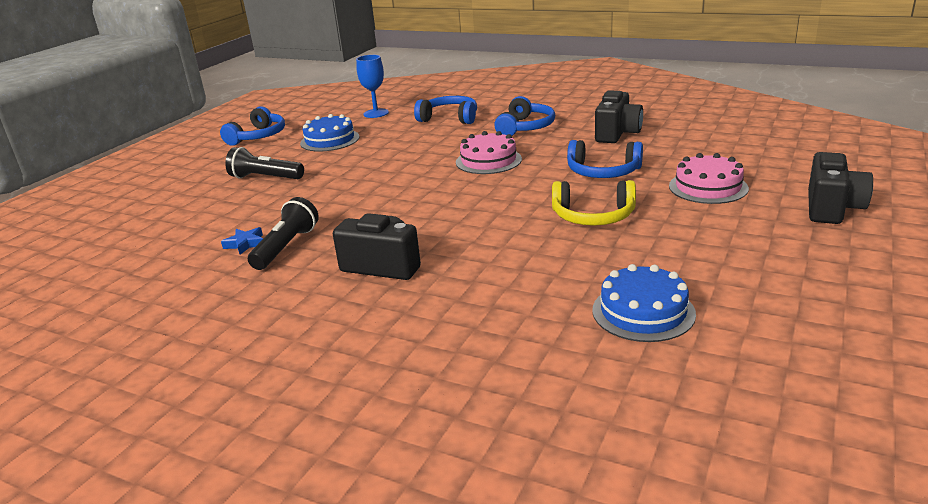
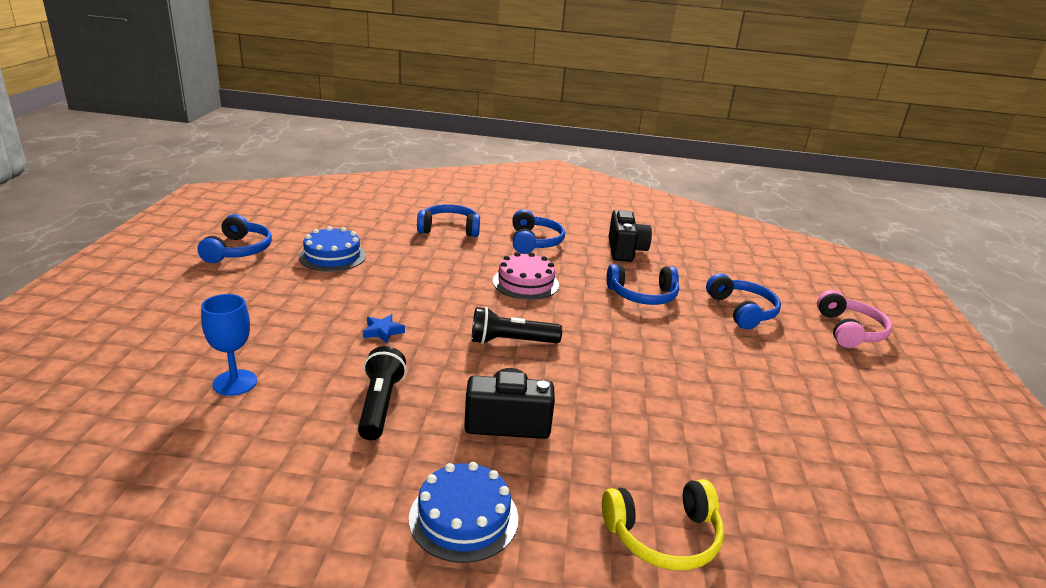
camera: 25 degrees left, 0 degrees up
blue star [221,227,263,255] -> blue star moved to [363,314,405,343]
black flashlight [225,147,304,179] -> black flashlight moved to [472,307,562,344]
blue goblet [356,55,389,118] -> blue goblet moved to [201,294,257,396]
yellow headphones [552,180,636,226] -> yellow headphones moved to [602,479,724,570]
blue cake [592,264,696,342] -> blue cake moved to [409,462,518,563]
pink cake [669,153,749,204] -> blue headphones [706,273,781,329]
black camera [808,152,873,224] -> pink headphones [817,290,892,348]

